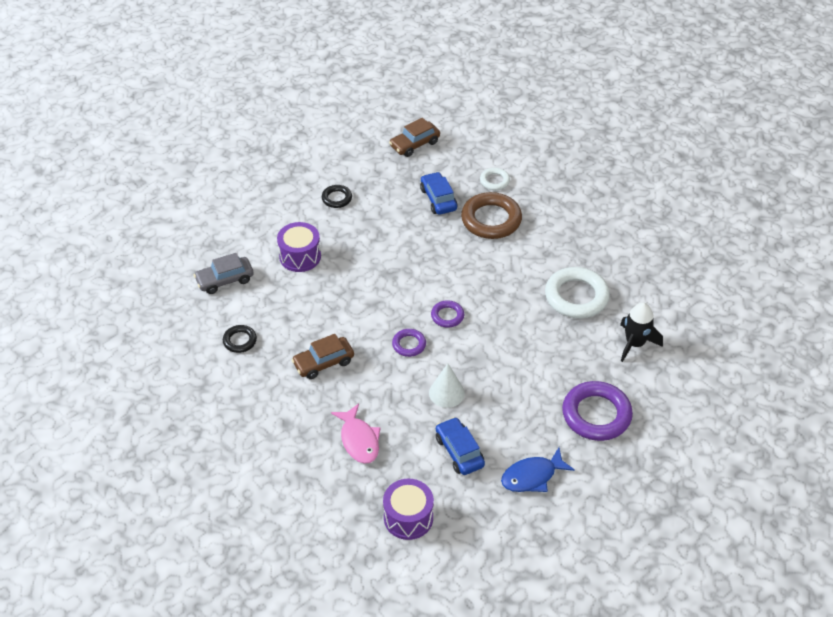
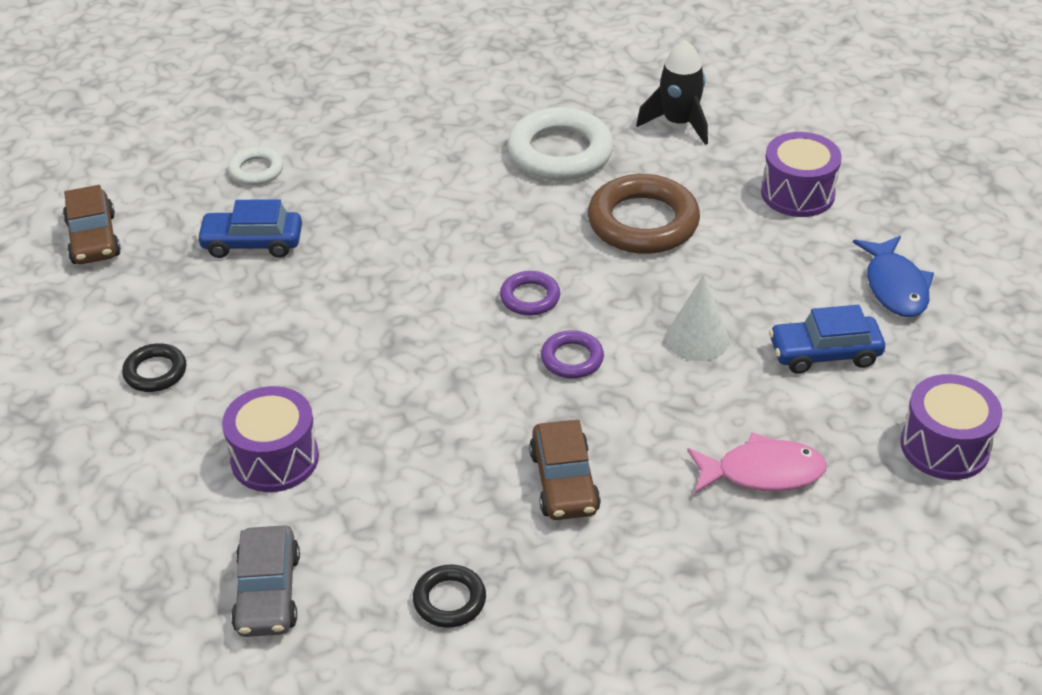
camera: 70 degrees left, 5 degrees down
brown ring [461,192,522,239] -> brown ring moved to [588,174,700,254]
purple ring [562,381,633,441] -> purple drum [761,132,842,217]

